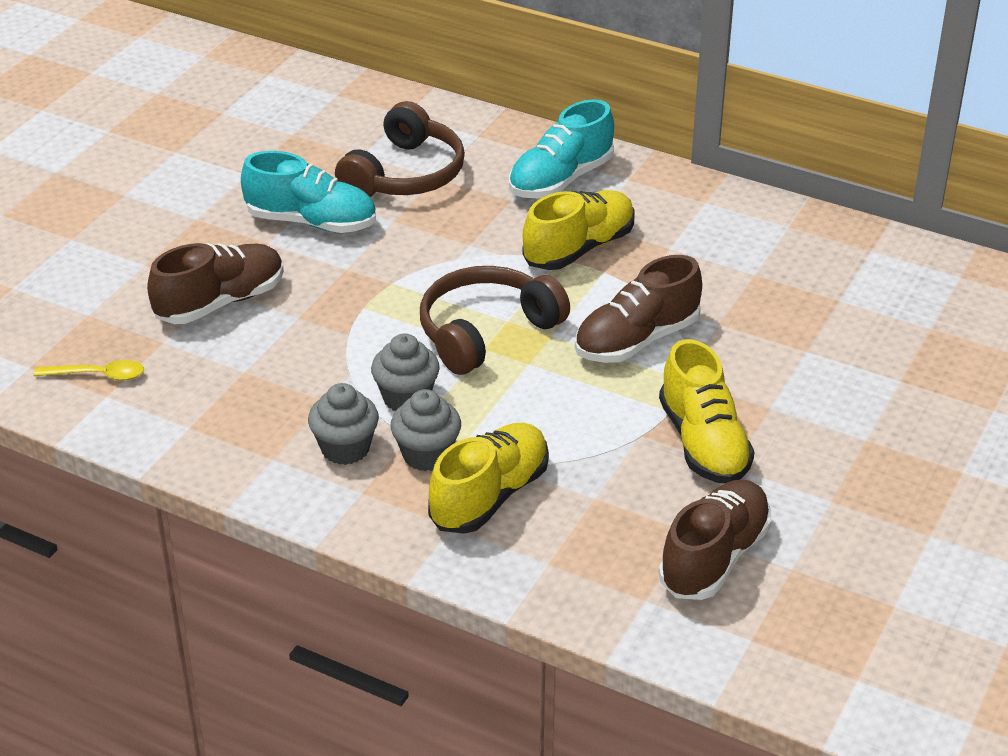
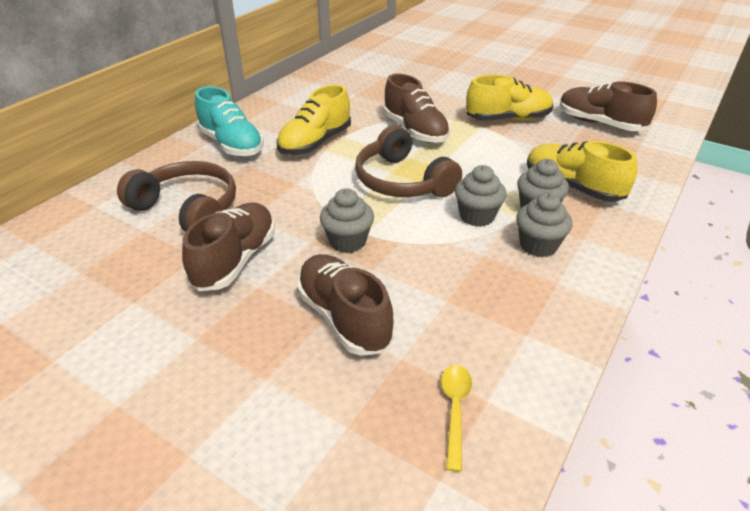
camera: 85 degrees left, 0 degrees up
turquoise shoe [241,151,376,233] -> brown shoe [182,203,275,291]
yellow shoe [522,190,634,270] -> yellow shoe turned 105 degrees counterclockwise [277,84,351,155]
none -> grey cupcake [320,188,374,253]

